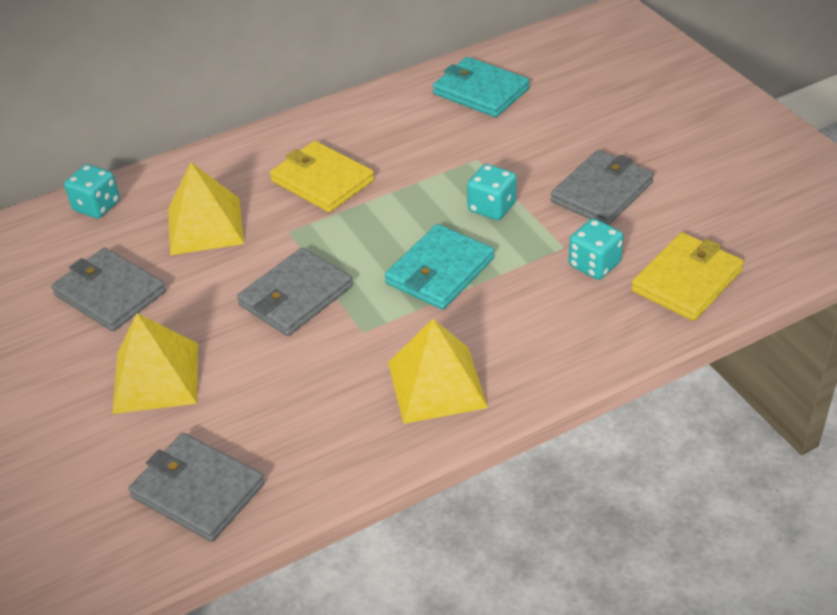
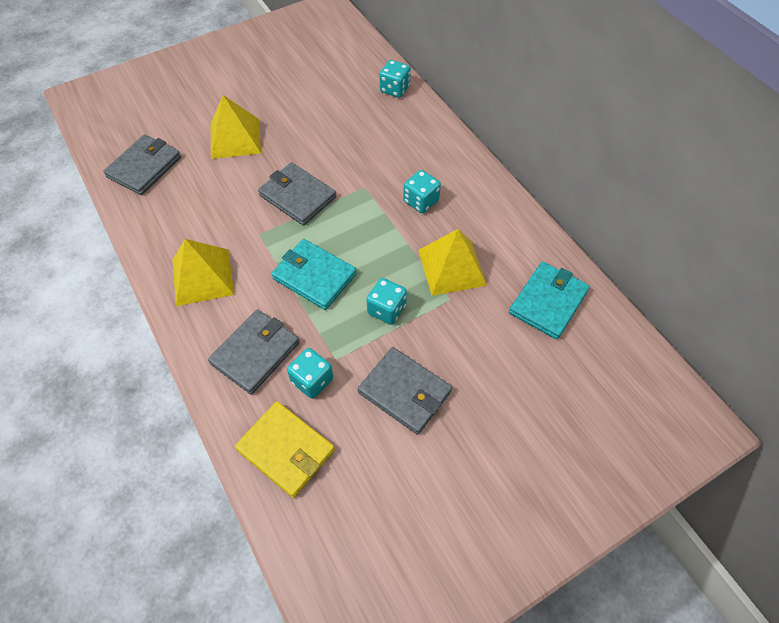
camera: 85 degrees right, 15 degrees up
grey wallet [51,248,166,331] -> grey wallet moved to [208,309,300,394]
yellow pyramid [168,162,244,255] -> yellow pyramid moved to [418,229,487,296]
yellow wallet [270,141,374,212] -> turquoise dice [403,170,441,213]

